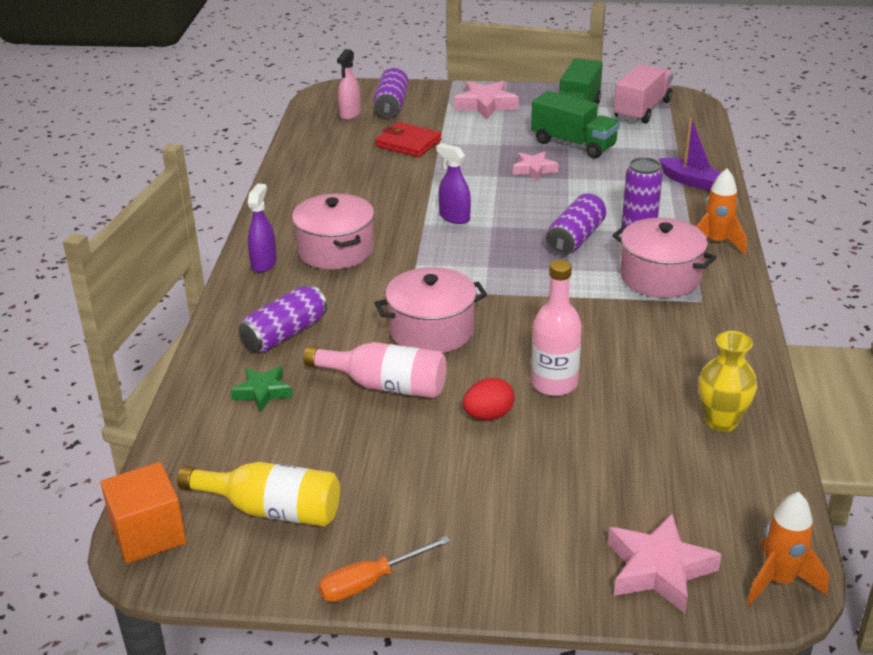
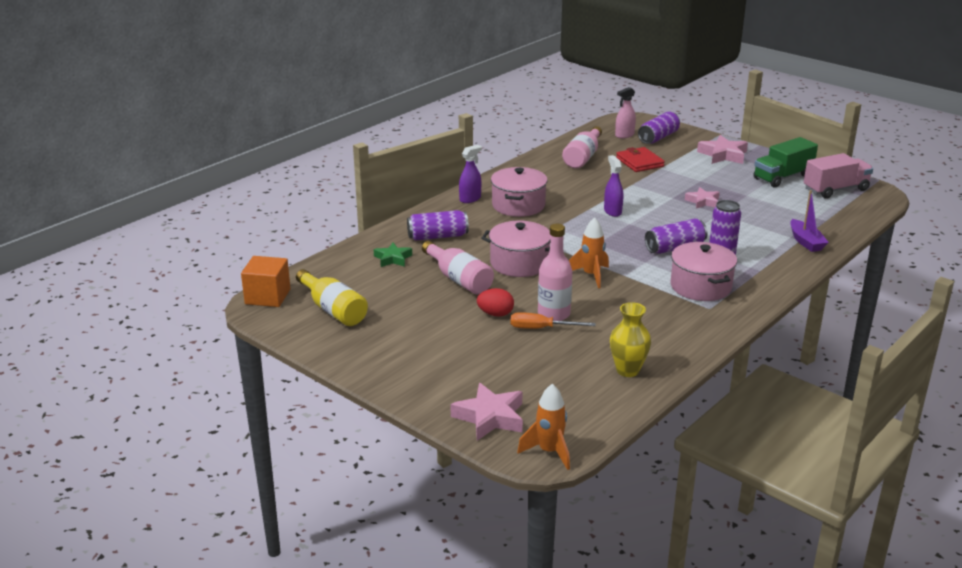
camera: 35 degrees right, 5 degrees down
orange screwdriver [318,536,451,602] -> orange screwdriver moved to [511,312,596,329]
green truck [531,91,620,158] -> none
orange rocket [696,169,747,254] -> orange rocket moved to [569,217,609,288]
none -> pink bottle [562,126,602,168]

